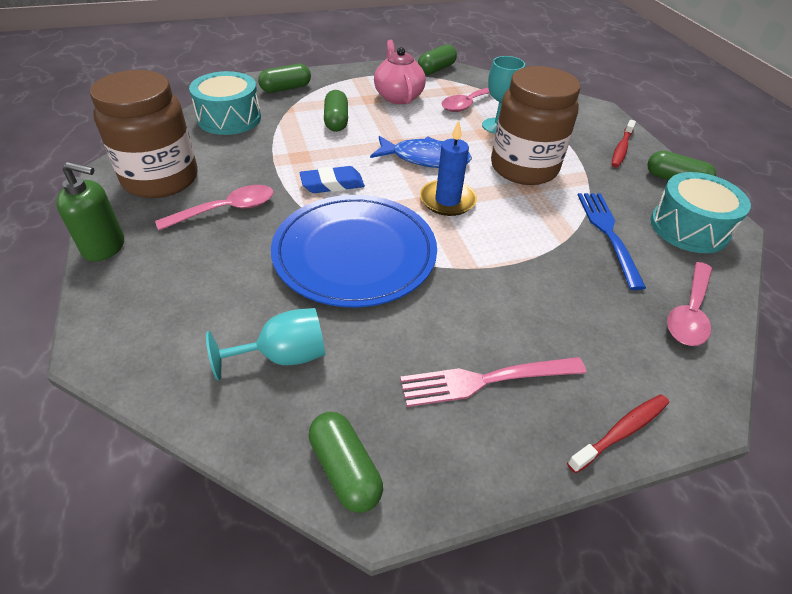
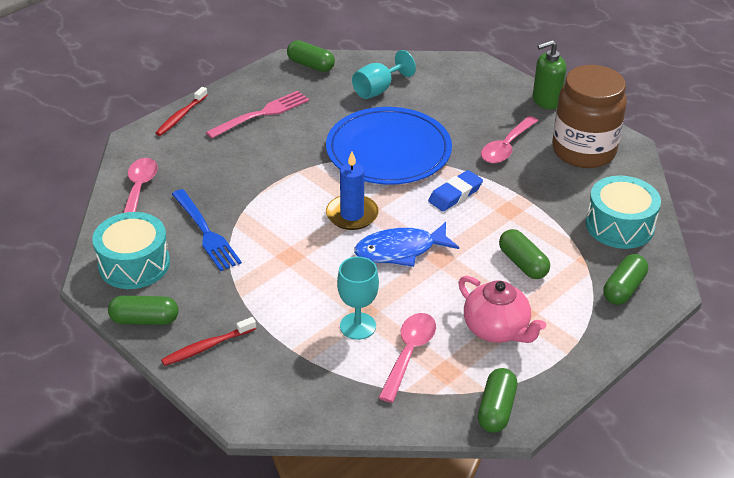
camera: 155 degrees right, 5 degrees down
brown jar [491,66,580,185] -> none
red toothbrush [611,120,636,168] -> red toothbrush turned 120 degrees counterclockwise [161,317,256,366]

